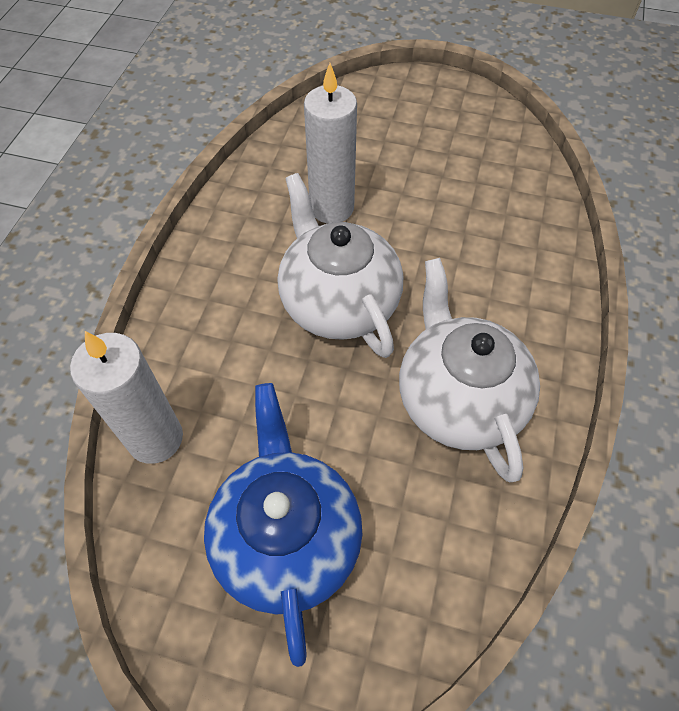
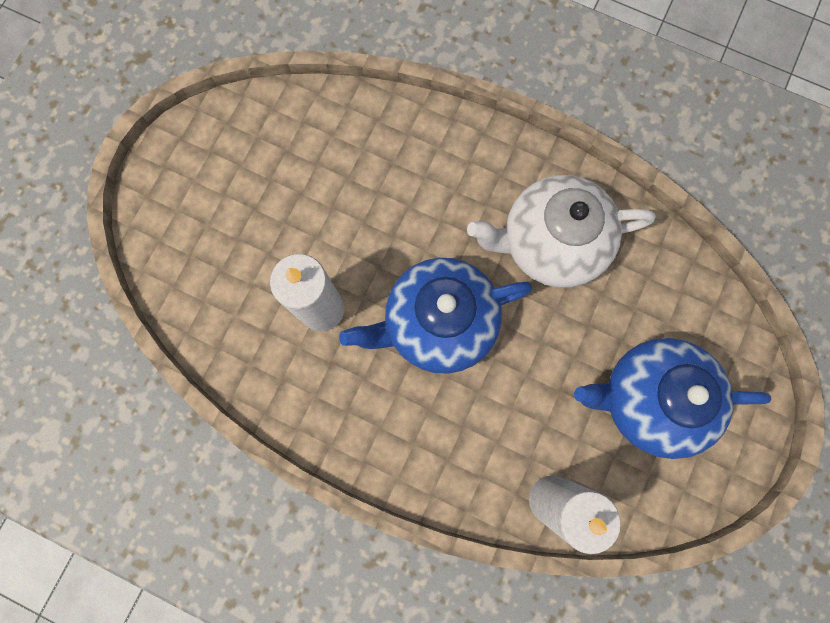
camera: 80 degrees left, 20 degrees up
white teapot [278,173,403,358] -> blue teapot [339,258,532,374]

